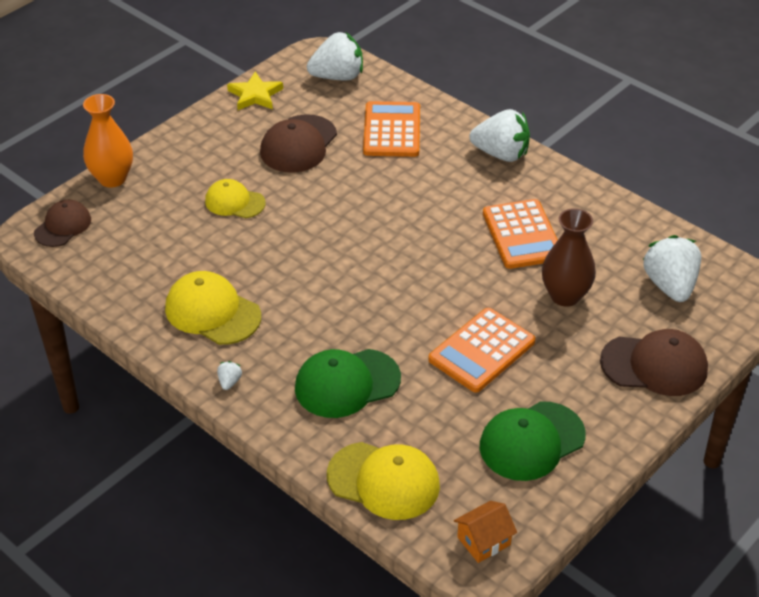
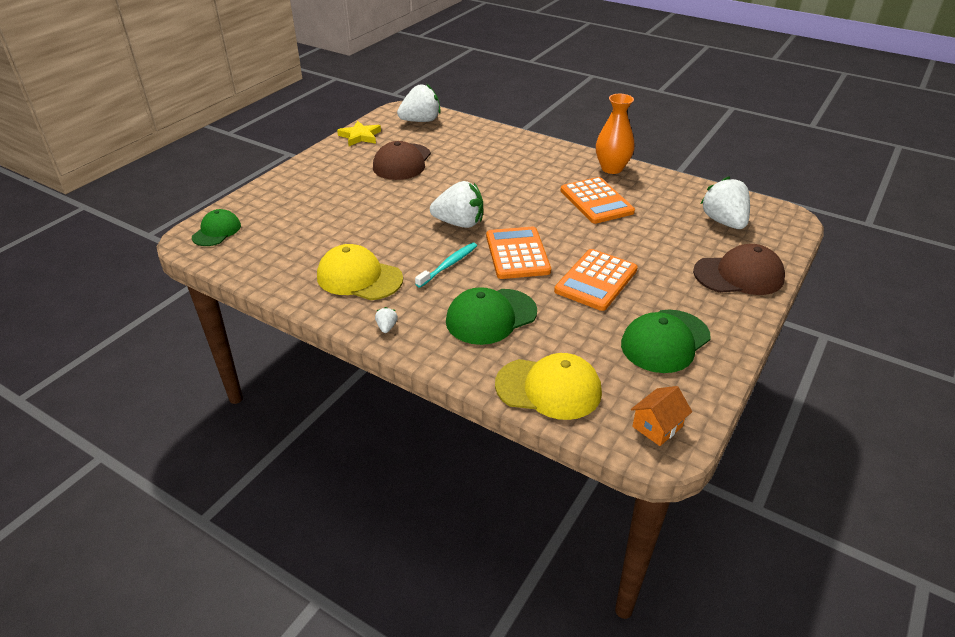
camera: 10 degrees left, 5 degrees down
brown cap [34,200,91,247] -> green cap [192,209,241,246]
orange vase [83,94,133,188] -> orange vase moved to [596,94,635,174]
yellow cap [205,179,266,218] -> none
orange calculator [363,101,420,157] -> orange calculator moved to [486,227,551,279]
white strawberry [469,109,530,162] -> white strawberry moved to [430,181,483,228]
brown vase [542,208,596,306] -> none
none -> turquoise toothbrush [415,243,477,288]

